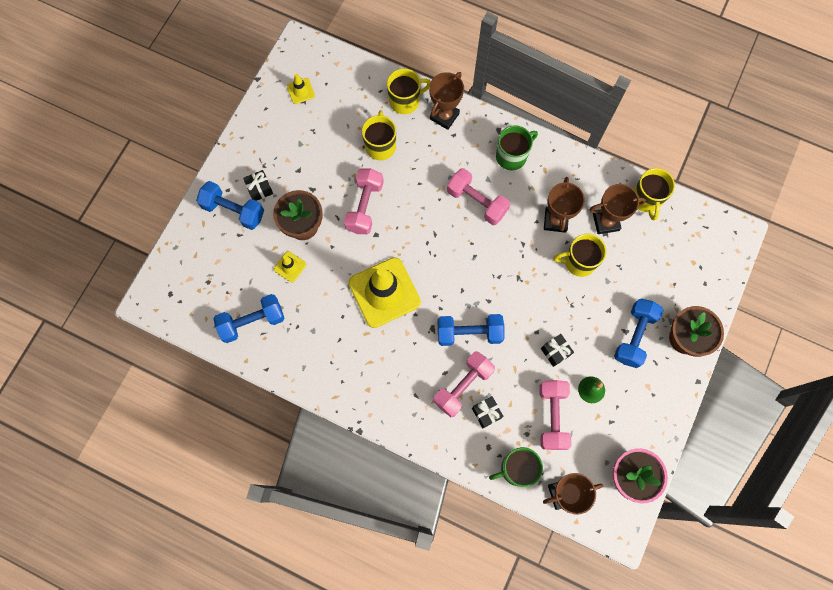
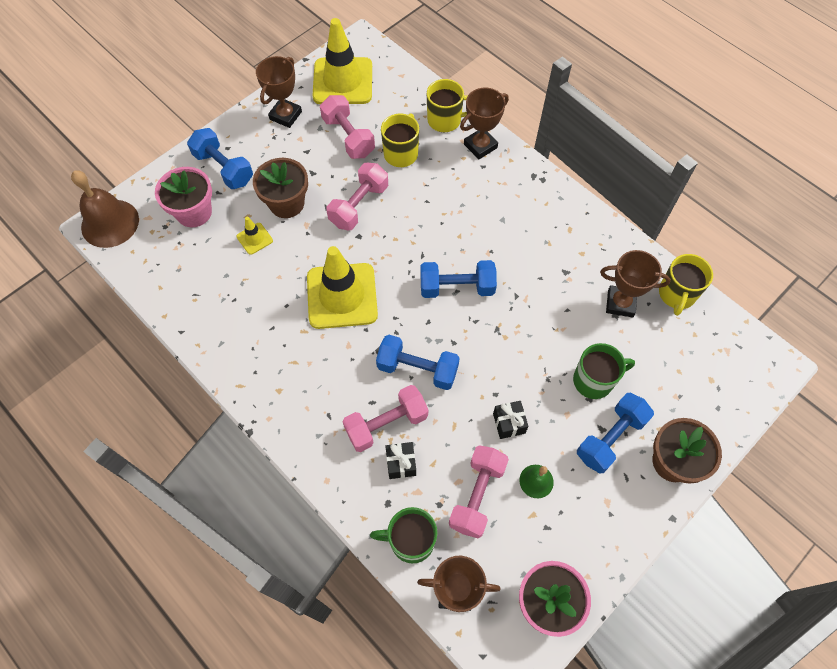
camera: 20 degrees right, 10 degrees down
blue dumbbell [213,294,285,343] -> blue dumbbell moved to [420,260,497,298]
black gift [243,170,273,201] -> none
yellow traffic cone [287,74,315,104] -> yellow traffic cone [312,18,372,104], size x2.29
pink dumbbell [447,168,510,225] -> pink dumbbell moved to [320,95,375,159]
green mug [496,125,538,170] -> green mug moved to [573,343,635,399]
brown trophy [544,177,585,233] -> brown trophy moved to [256,56,302,128]
yellow mug [554,234,606,277] -> none
none -> brown bell [71,170,139,248]
none -> pink flower pot [155,167,212,227]

